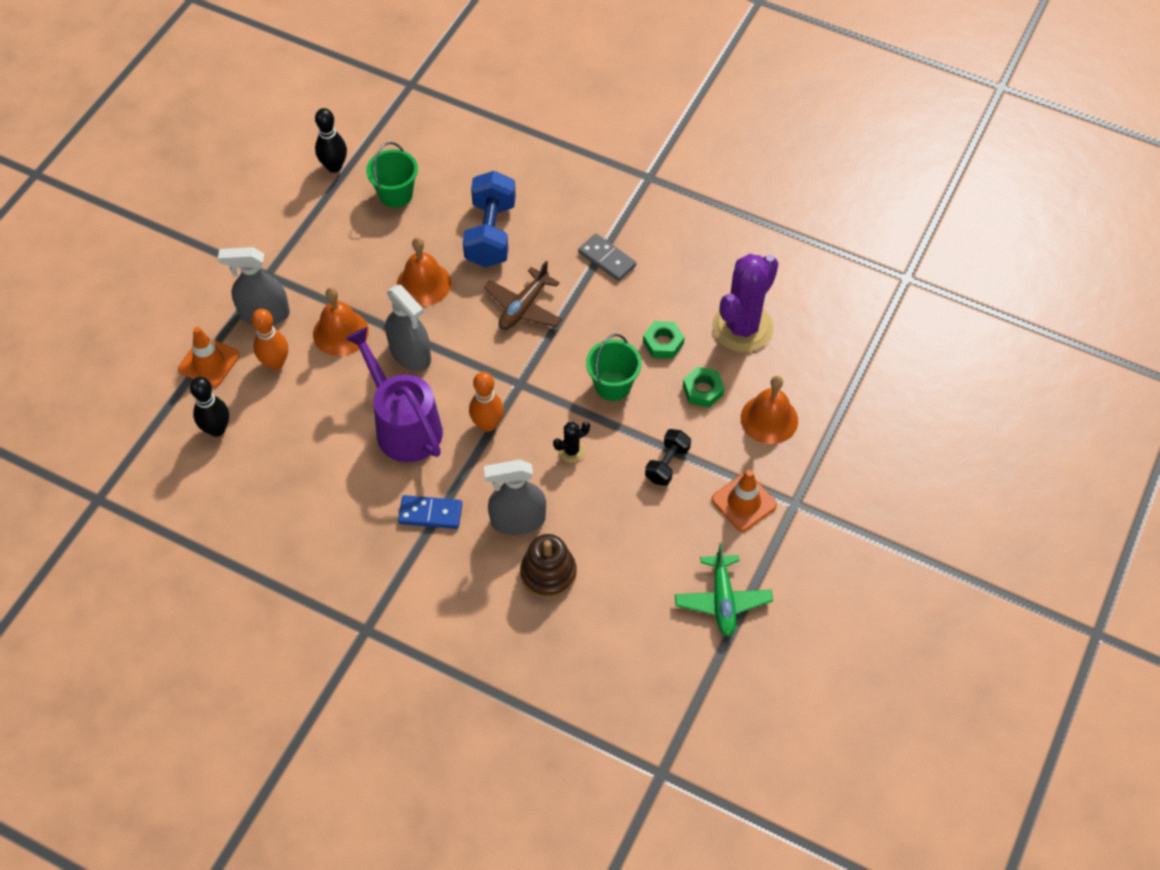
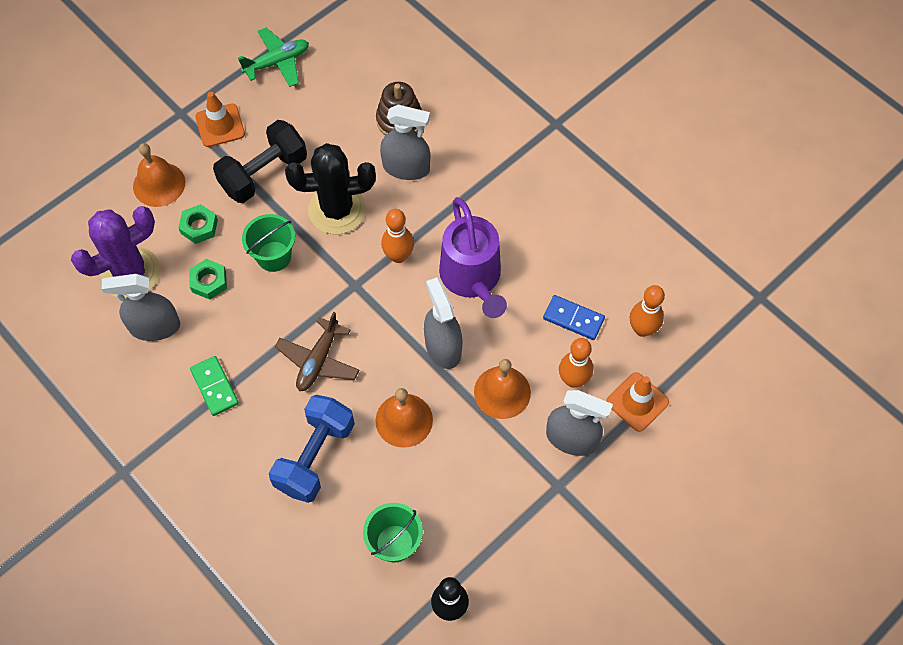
camera: 160 degrees left, 5 degrees up
black bowling pin [190,377,229,437] -> orange bowling pin [630,285,665,337]
blue domino [398,495,462,529] -> blue domino moved to [543,295,605,340]
brown plane [484,261,562,330] -> brown plane turned 150 degrees clockwise [275,312,359,391]
black cactus [553,421,590,463] -> black cactus [285,143,376,234], size x2.32
grey domino [578,234,636,281] -> green domino [190,356,239,416]
black dumbbell [645,429,691,486] -> black dumbbell [213,120,307,203], size x1.80
green plane [675,543,773,637] -> green plane turned 45 degrees clockwise [238,28,309,87]
none -> grey spray bottle [102,274,180,341]

